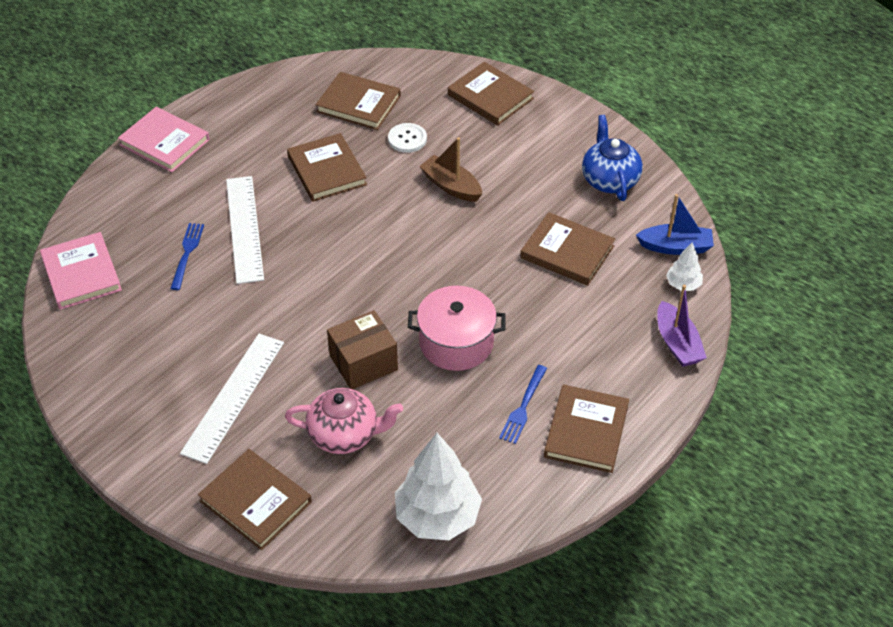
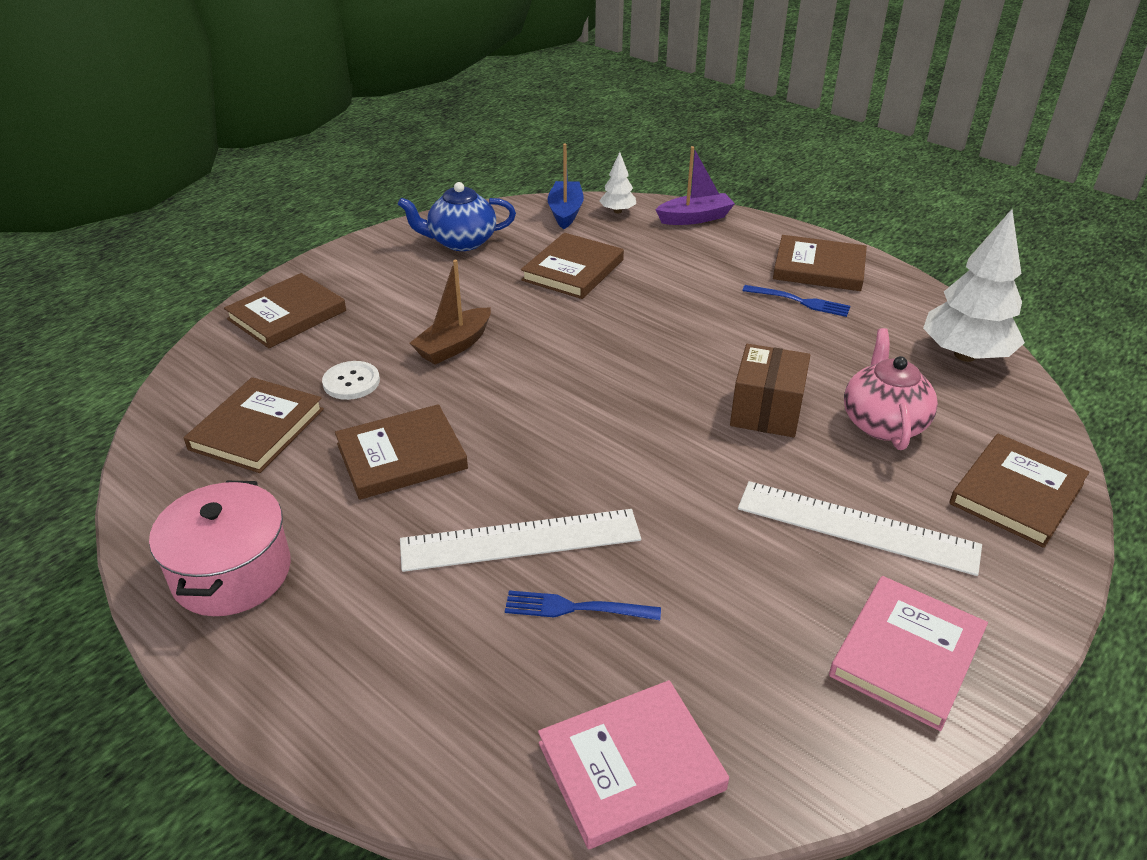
camera: 90 degrees left, 10 degrees down
pink book [118,107,210,172] -> pink book moved to [829,576,988,731]
brown box [327,310,398,389] -> brown box turned 45 degrees clockwise [730,344,810,437]
pink pot [408,286,505,371] -> pink pot moved to [149,481,291,616]

